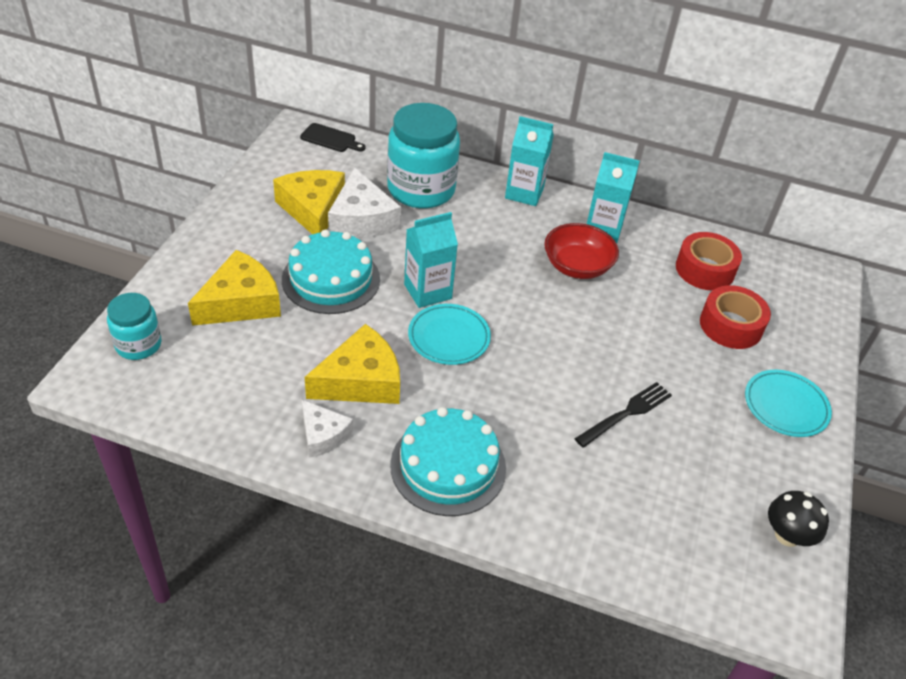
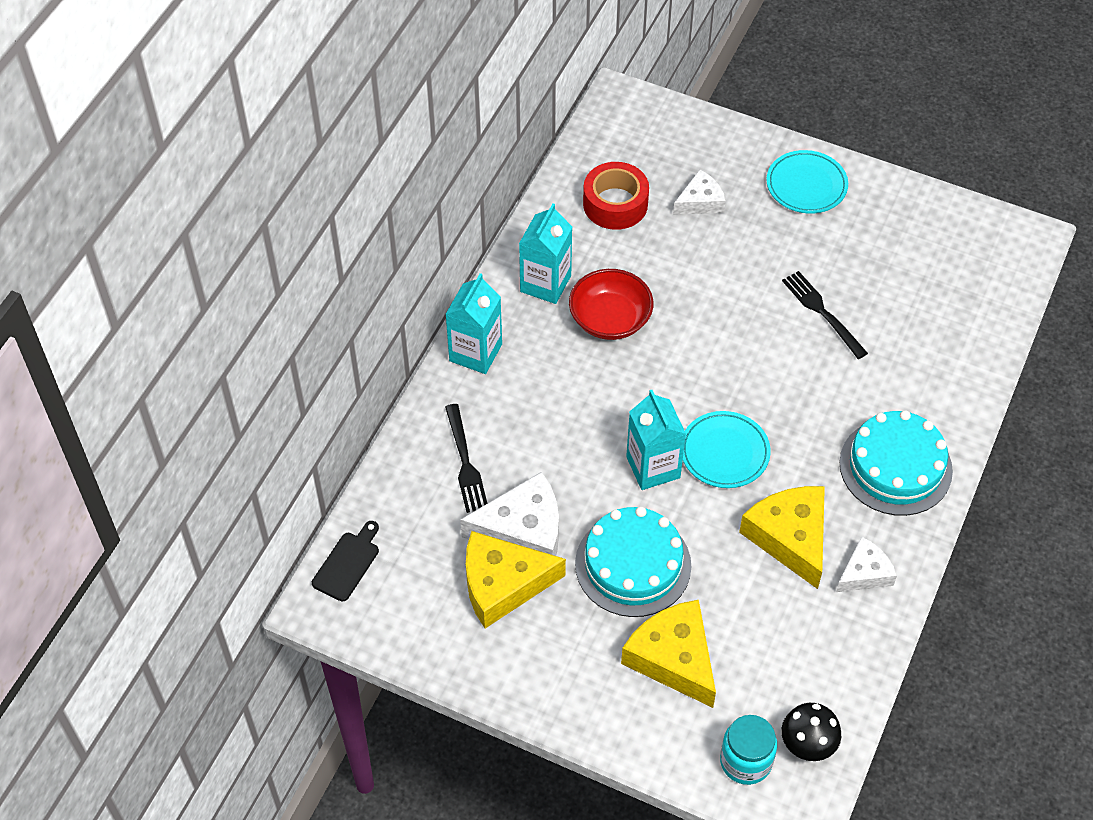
camera: 80 degrees left, 10 degrees up
turquoise jar [387,103,460,209] -> black fork [445,404,487,513]
red tape [700,285,771,349] -> white cheese [673,170,726,215]
black mushroom [768,491,829,547] -> black mushroom moved to [781,703,841,761]

